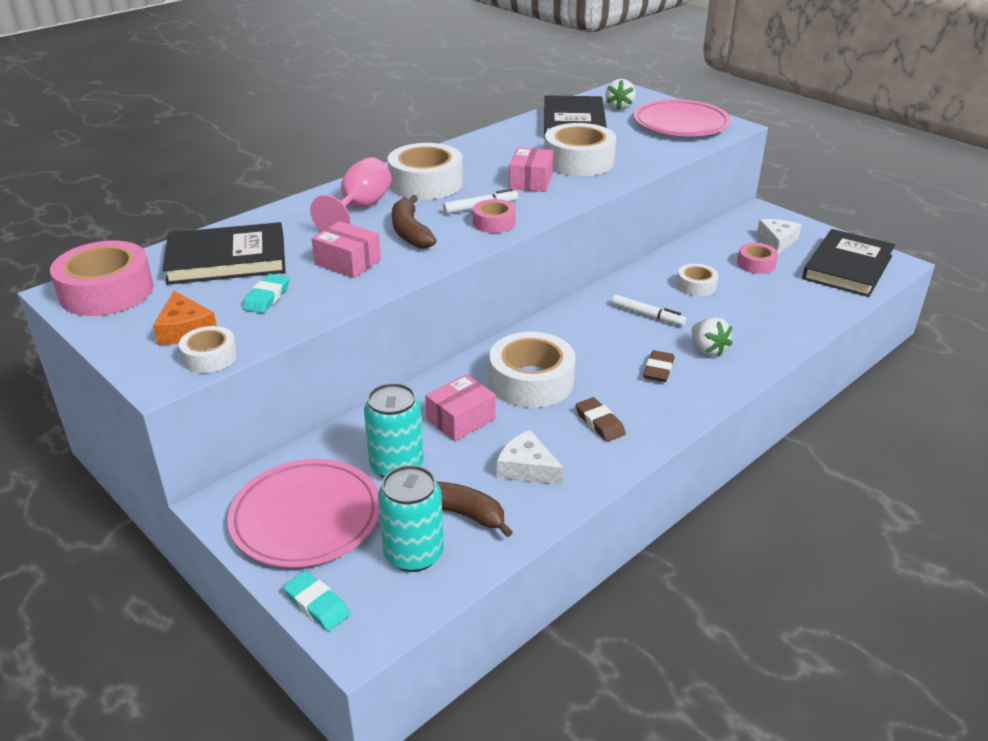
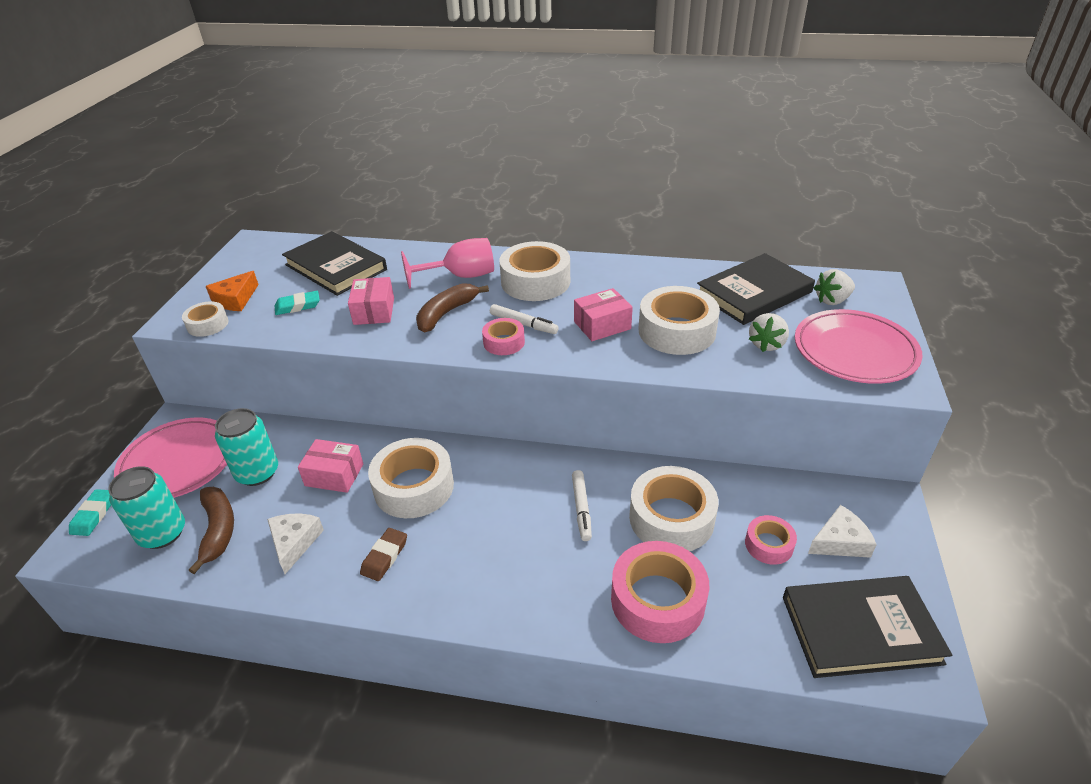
camera: 55 degrees right, 5 degrees up
pink tape [50,241,154,316] -> pink tape moved to [611,541,710,643]
brown eraser [643,350,675,382] -> none
white tape [677,264,718,296] -> white tape [629,466,719,551], size x1.87
white strawberry [691,317,732,357] -> white strawberry moved to [749,313,789,352]

